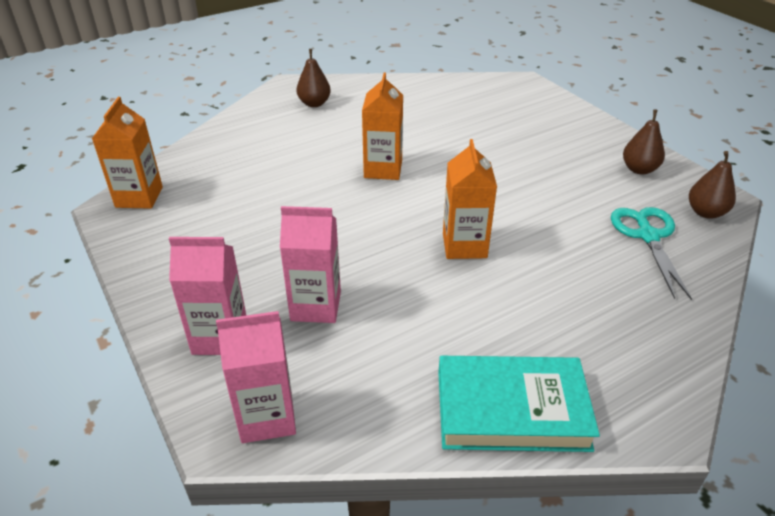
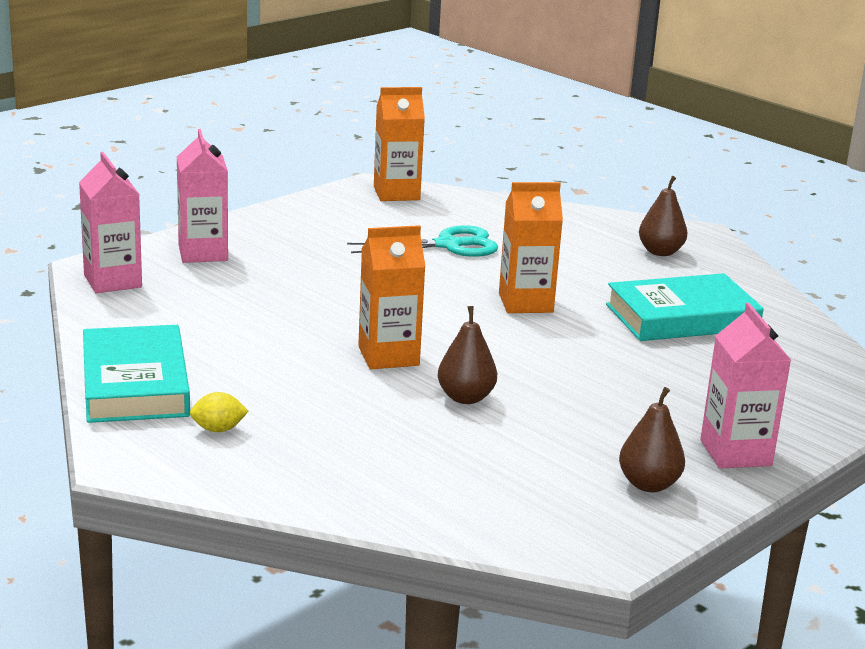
camera: 75 degrees right, 15 degrees down
pink carton [280,206,341,323] -> pink carton moved to [700,303,791,469]
turquoise scissors [611,207,692,300] -> turquoise scissors moved to [347,225,498,257]
brown pear [689,151,736,219] -> brown pear moved to [438,306,497,404]
none -> yellow lemon [190,392,248,432]
none -> turquoise book [606,273,764,341]

